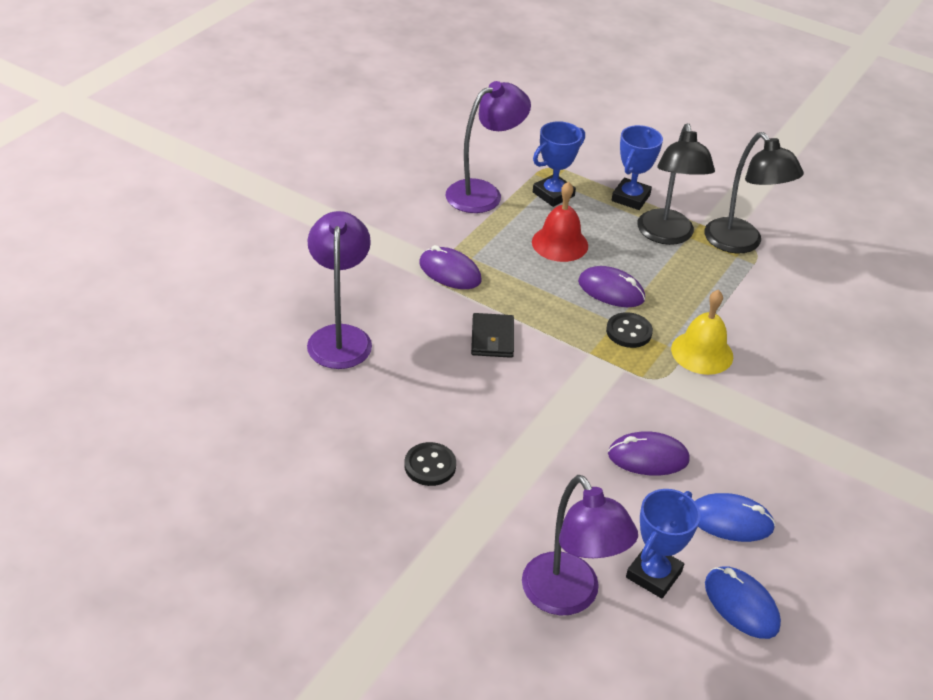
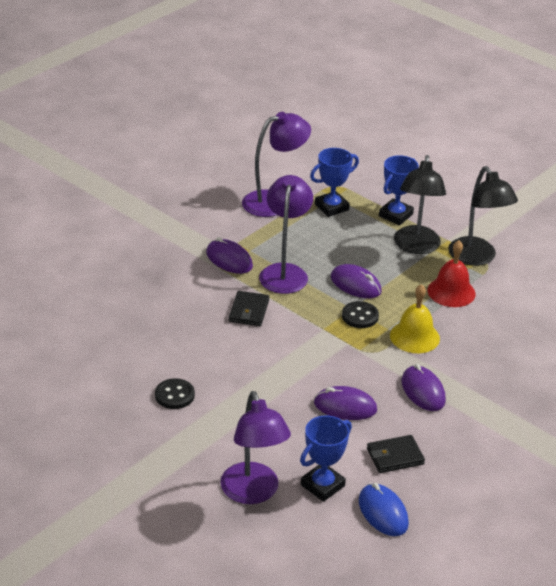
camera: 10 degrees right, 5 degrees down
purple lamp [307,211,372,369] -> purple lamp moved to [259,175,313,294]
red bell [532,181,588,262] -> red bell moved to [428,240,476,307]
blue mouse [695,493,776,542] -> black wallet [367,435,425,473]
none -> purple mouse [401,364,446,411]

